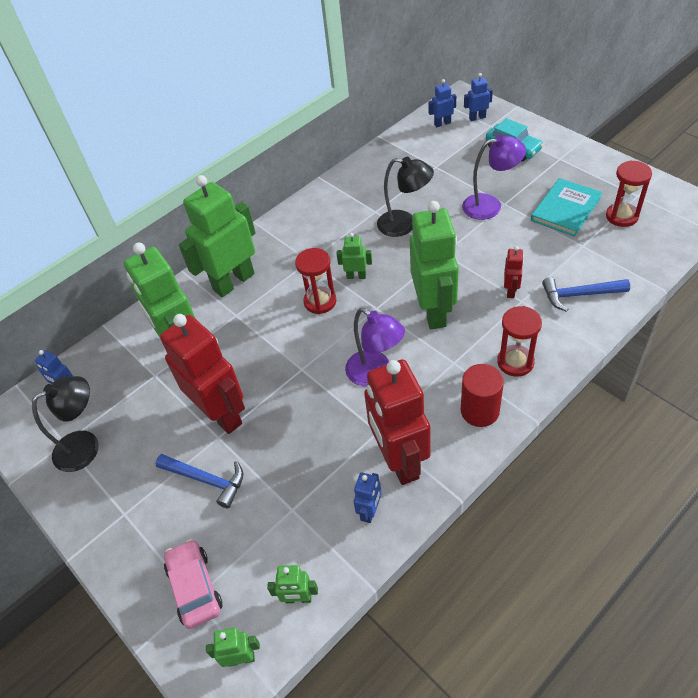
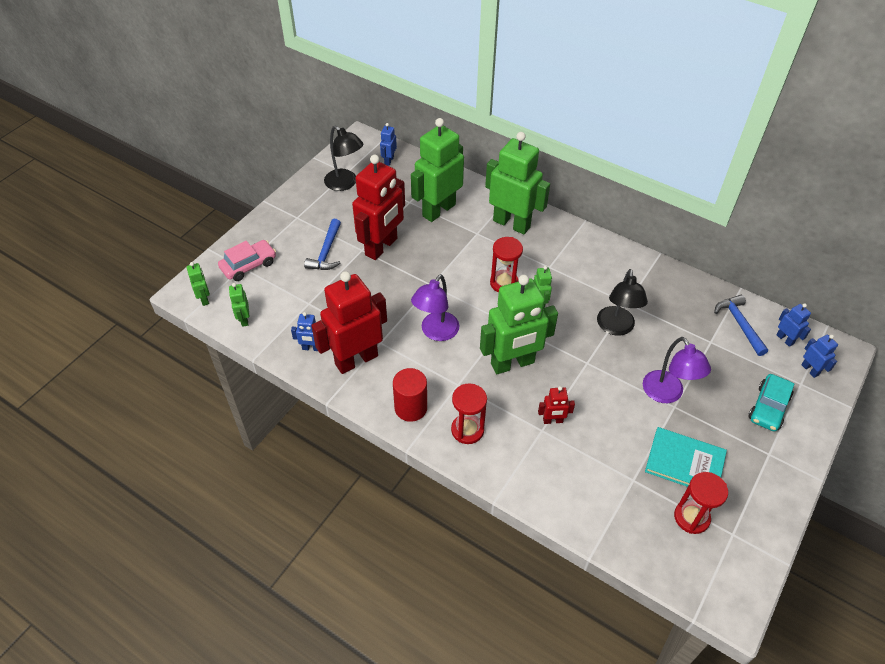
camera: 70 degrees right, 0 degrees up
blue hammer [542,277,630,312] -> blue hammer moved to [714,295,768,356]

